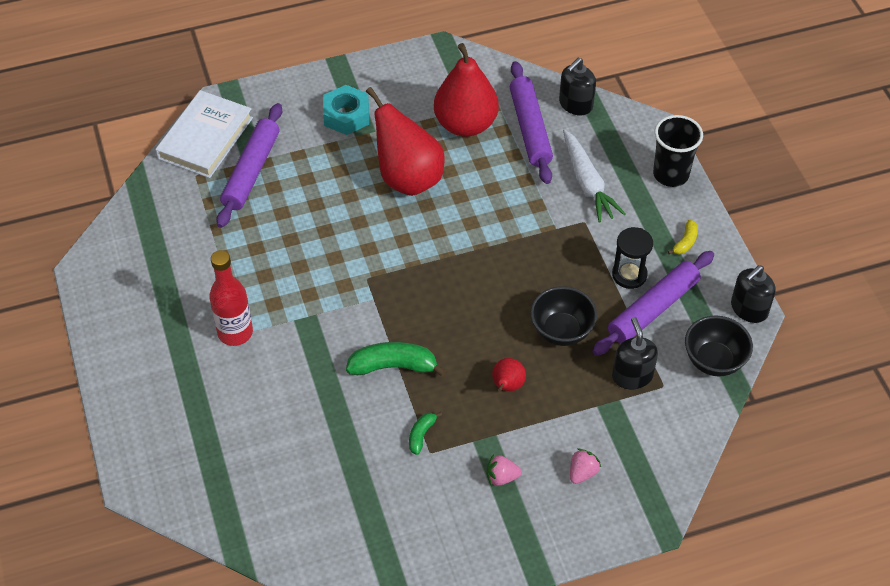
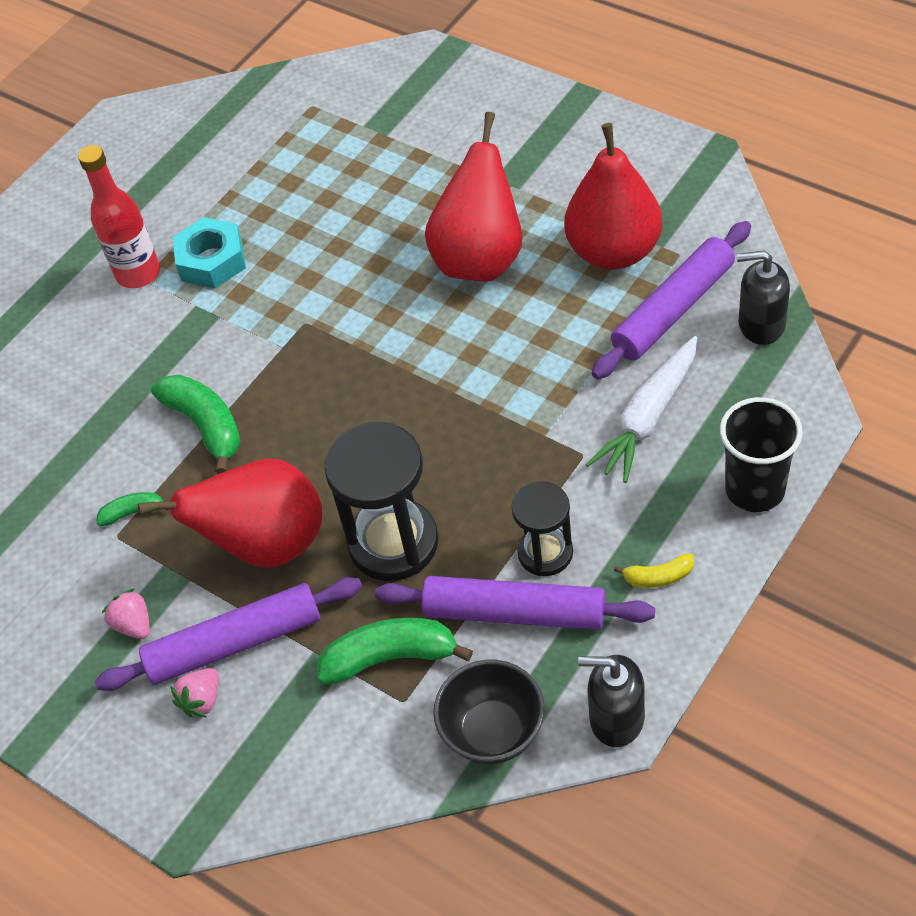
camera: 60 degrees right, 0 degrees up
white book [155,90,253,178] -> none
purple rolling pin [216,103,282,228] -> purple rolling pin moved to [95,577,362,691]
turquoise nut [323,85,369,135] -> turquoise nut moved to [173,217,246,289]
red pear [492,358,526,392] -> red pear [138,459,322,568], size x2.16
black bowl [530,286,597,346] -> black hourglass [324,422,439,581]
pink strawberry [570,448,601,484] -> pink strawberry turned 120 degrees clockwise [170,668,219,717]
black soap dispenser [612,317,658,389] -> green banana [317,618,473,685]

